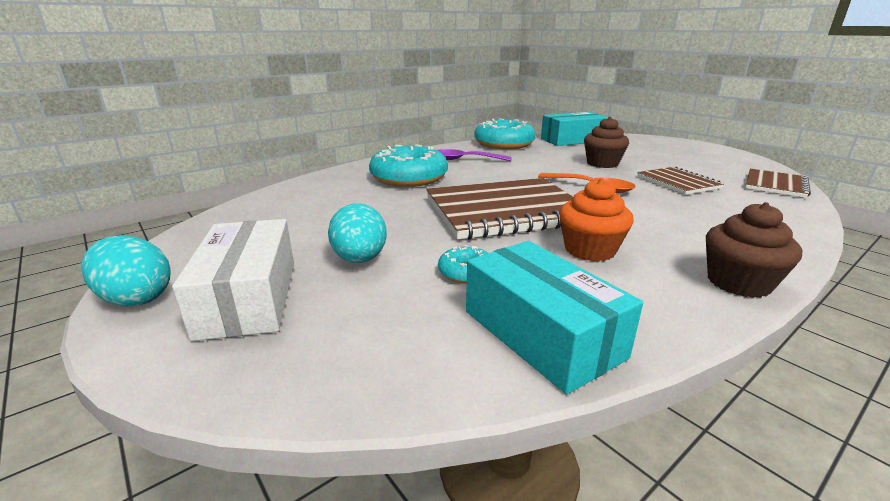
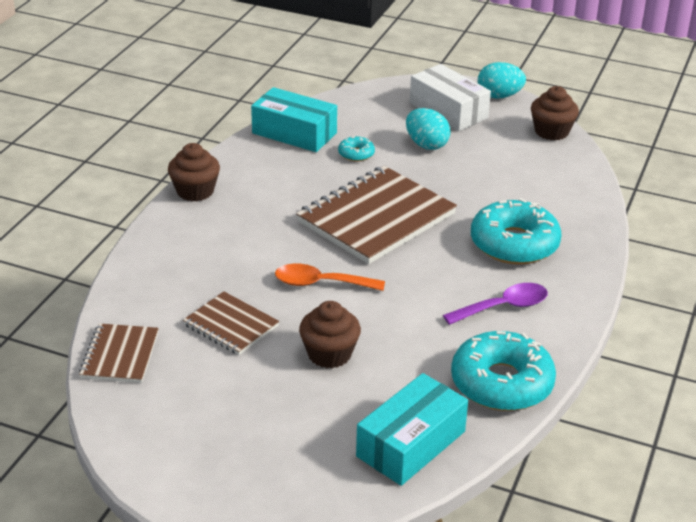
camera: 150 degrees right, 10 degrees up
orange cupcake [559,178,634,262] -> none
none -> brown cupcake [531,86,579,141]

